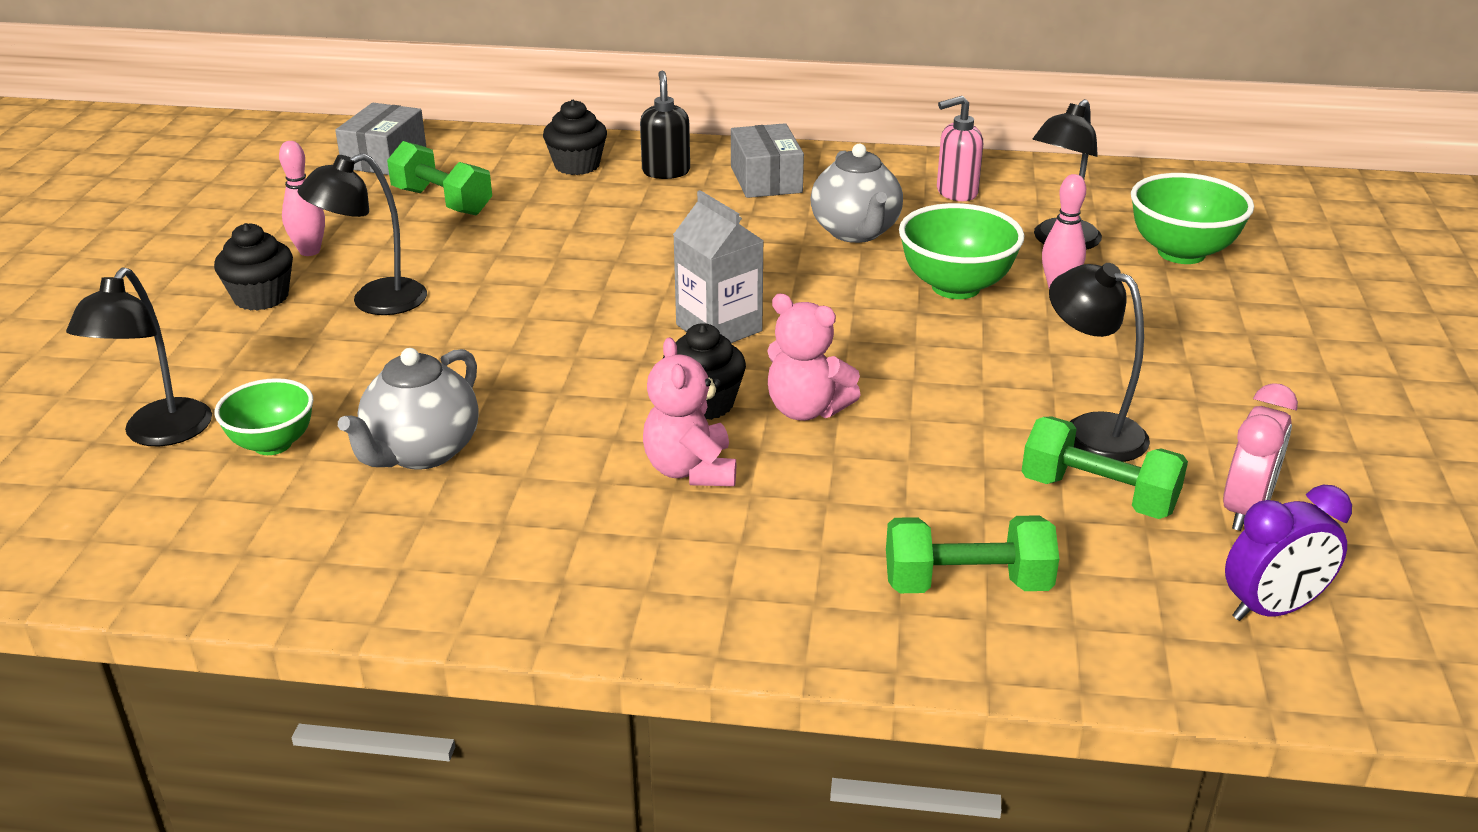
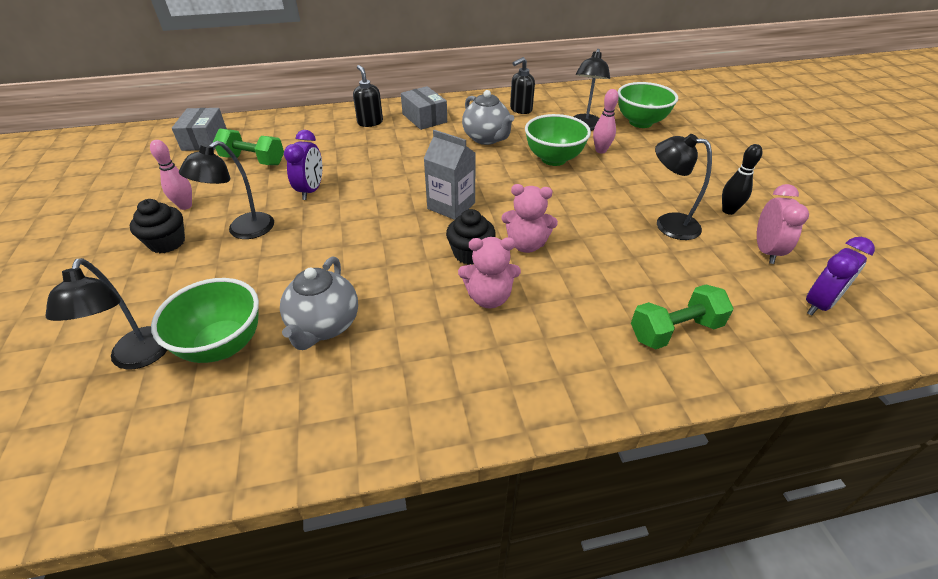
camera: 20 degrees left, 10 degrees up
green bowl [215,378,313,455] -> green bowl [151,278,259,363], size x1.54
black cupcake [543,100,607,175] -> none
pink teddy bear [643,338,736,486] -> pink teddy bear turned 60 degrees counterclockwise [458,237,521,308]
pink soap dispenser [937,96,983,201] -> black soap dispenser [510,57,535,114]
green dumbbell [1022,416,1188,519] -> none
none -> purple clock [284,130,322,200]
none -> black bowling pin [722,144,762,215]

